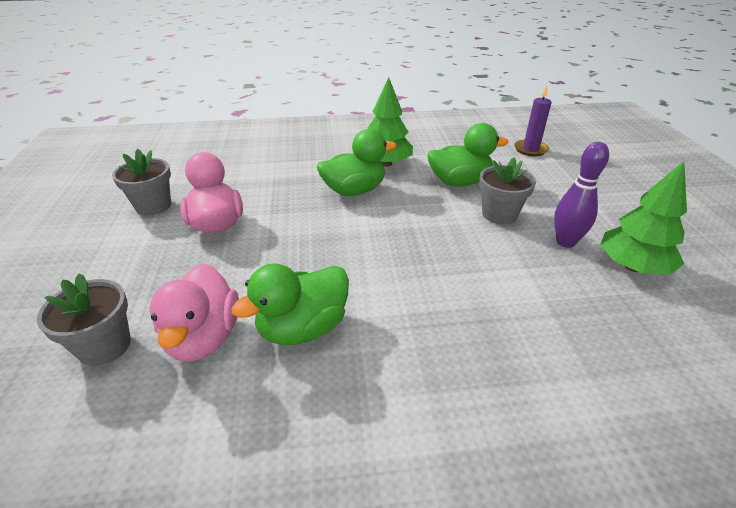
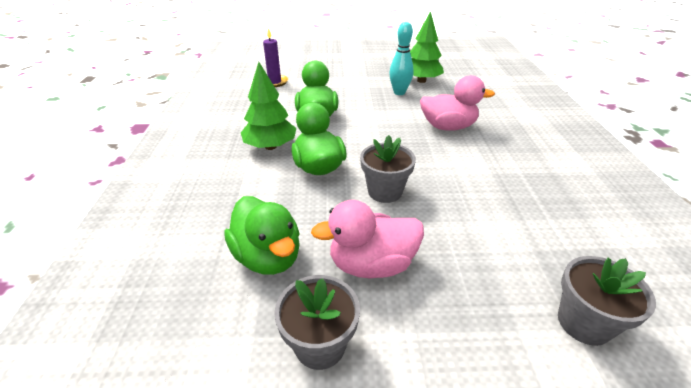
camera: 85 degrees left, 0 degrees up
pink duck [149,263,239,362] -> pink duck moved to [420,75,495,131]
green duck [231,263,349,345] -> green duck moved to [224,196,300,275]
grey flower pot [479,157,536,225] -> grey flower pot moved to [360,135,416,203]
purple bowling pin [554,142,609,248] -> turquoise bowling pin [389,22,414,95]

